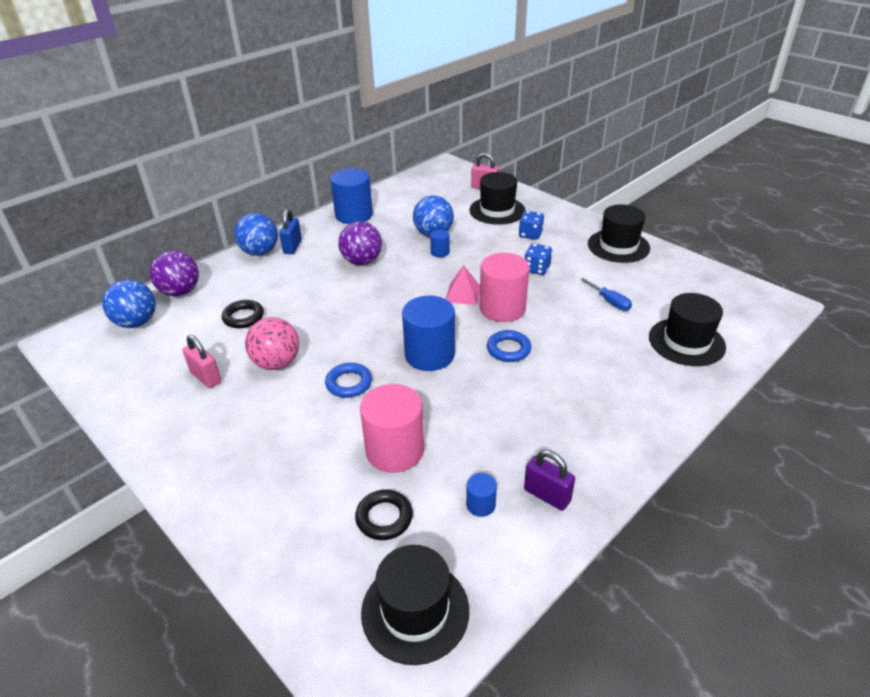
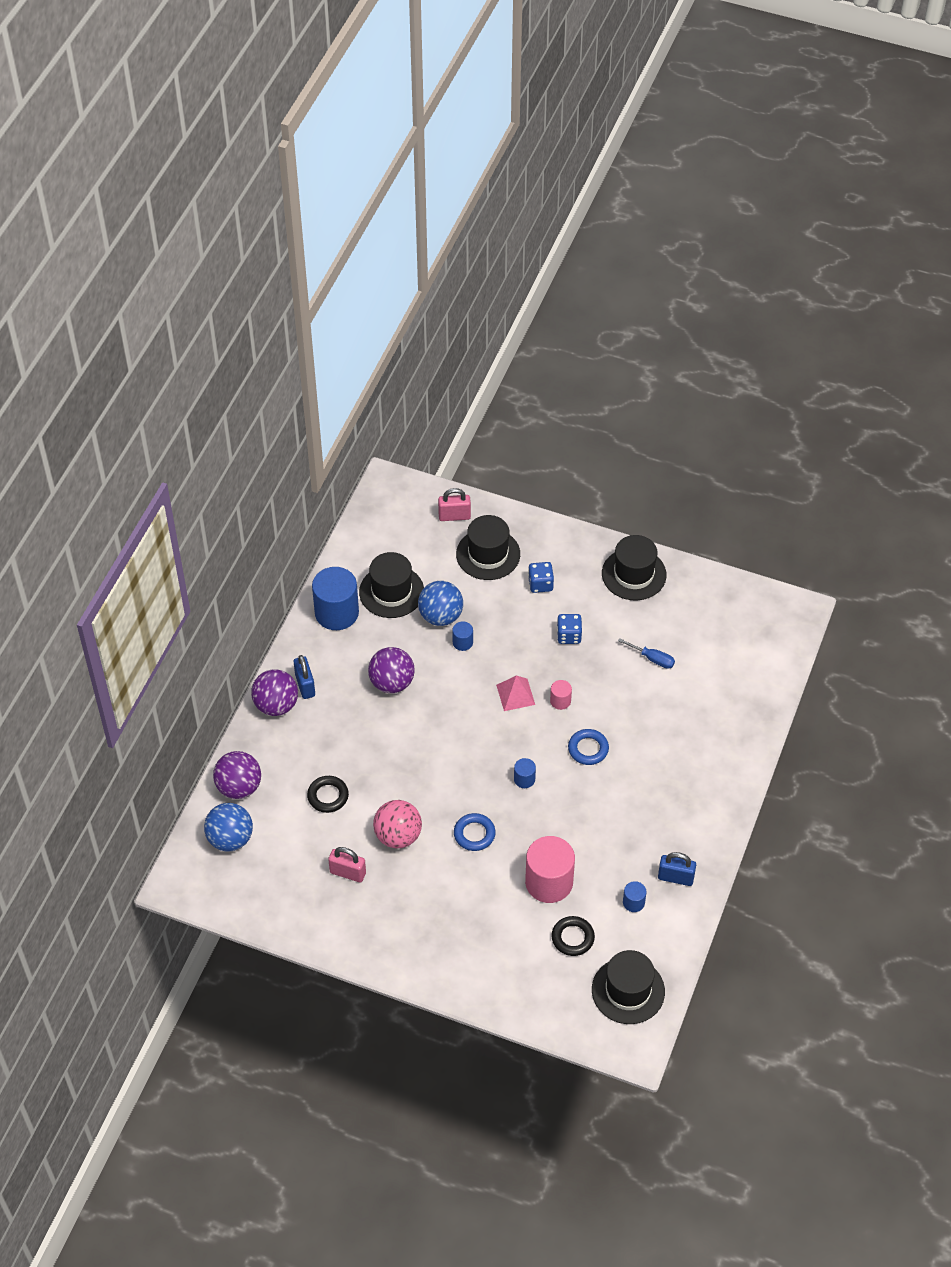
camera: 25 degrees left, 15 degrees up
blue ball [234,213,278,256] -> purple ball [251,669,298,716]
blue cylinder [402,296,455,371] -> blue cylinder [514,758,536,788], size x0.46
pink cylinder [479,253,529,322] -> pink cylinder [550,680,572,710], size x0.46
purple padlock [524,450,575,511] -> blue padlock [658,852,696,886]
black hat [649,293,726,366] -> black hat moved to [359,552,424,618]

